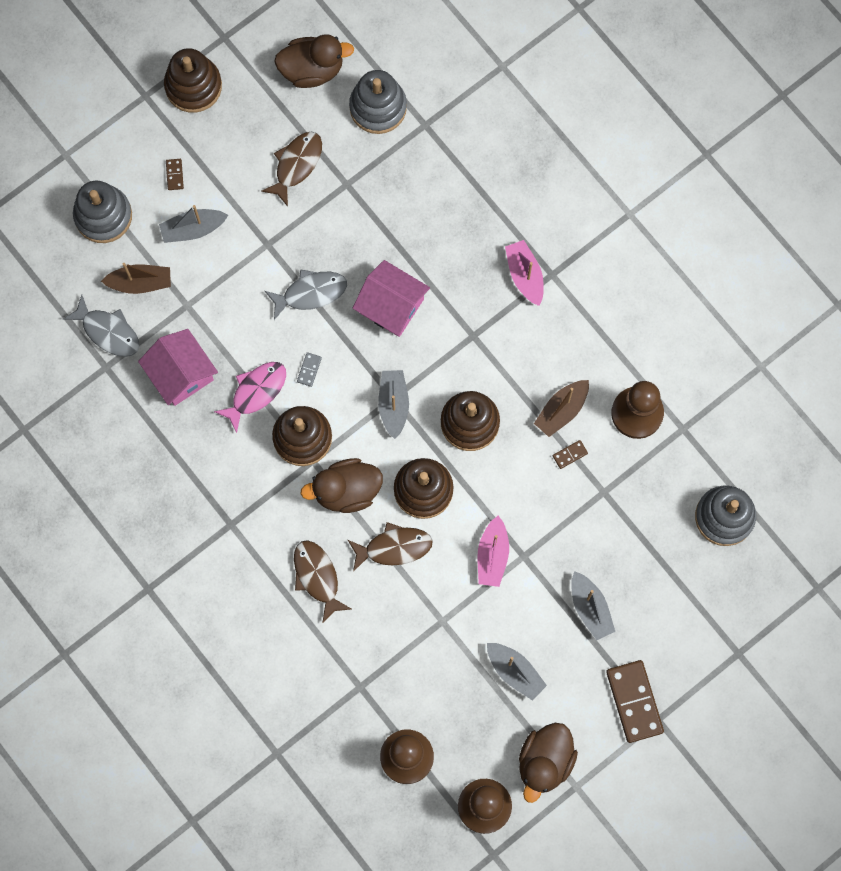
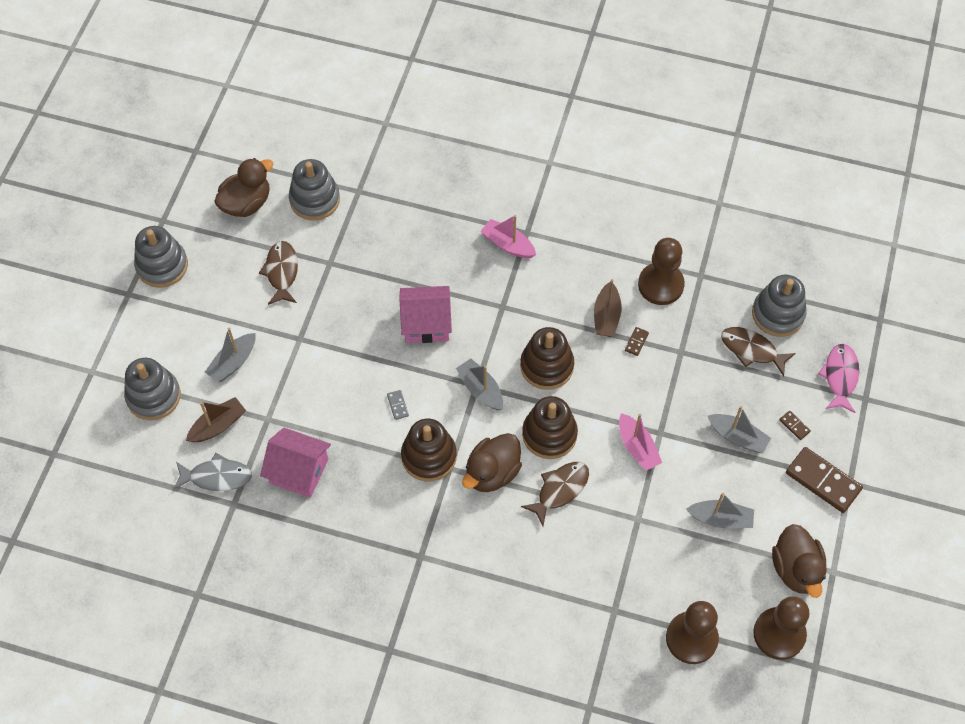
camera: 35 degrees left, 15 degrees down
brown stacking toy [164,48,222,113] -> grey stacking toy [134,226,188,288]
brown domino [166,159,184,190] -> brown domino moved to [779,411,811,440]
pink fish [214,362,286,433] -> pink fish moved to [818,344,859,413]
grey fish [265,269,347,320] -> none
brown fish [294,540,351,624] -> brown fish moved to [721,327,796,376]

